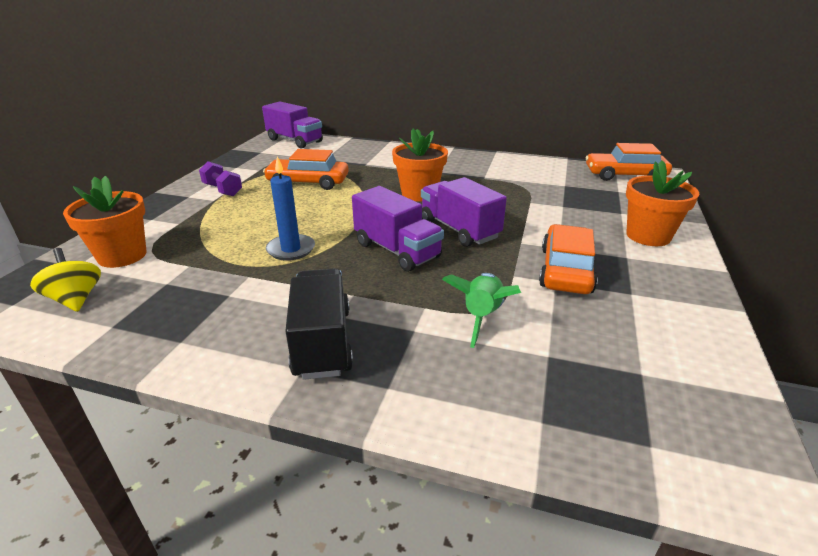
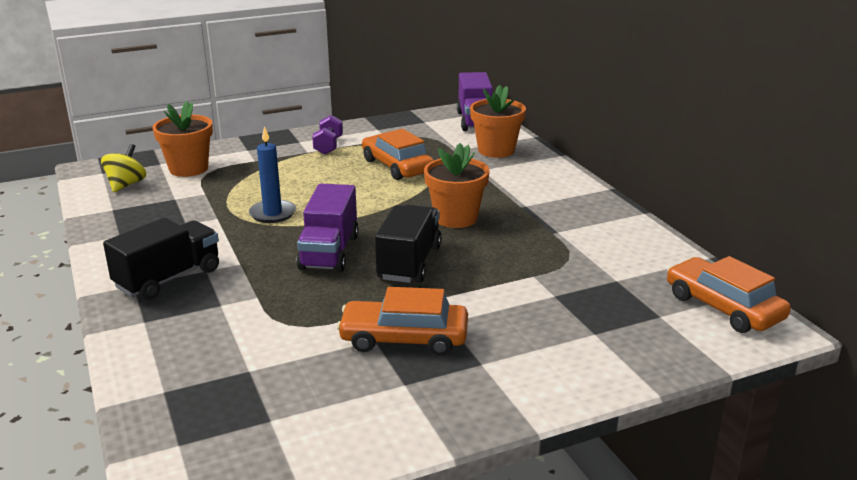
camera: 50 degrees right, 5 degrees down
purple truck [421,177,507,247] -> black truck [375,205,442,283]
green rocket [442,273,521,348] -> none
orange car [539,224,598,294] -> orange car turned 150 degrees counterclockwise [337,287,468,356]
orange flower pot [626,160,699,246] -> orange flower pot moved to [470,85,526,158]

